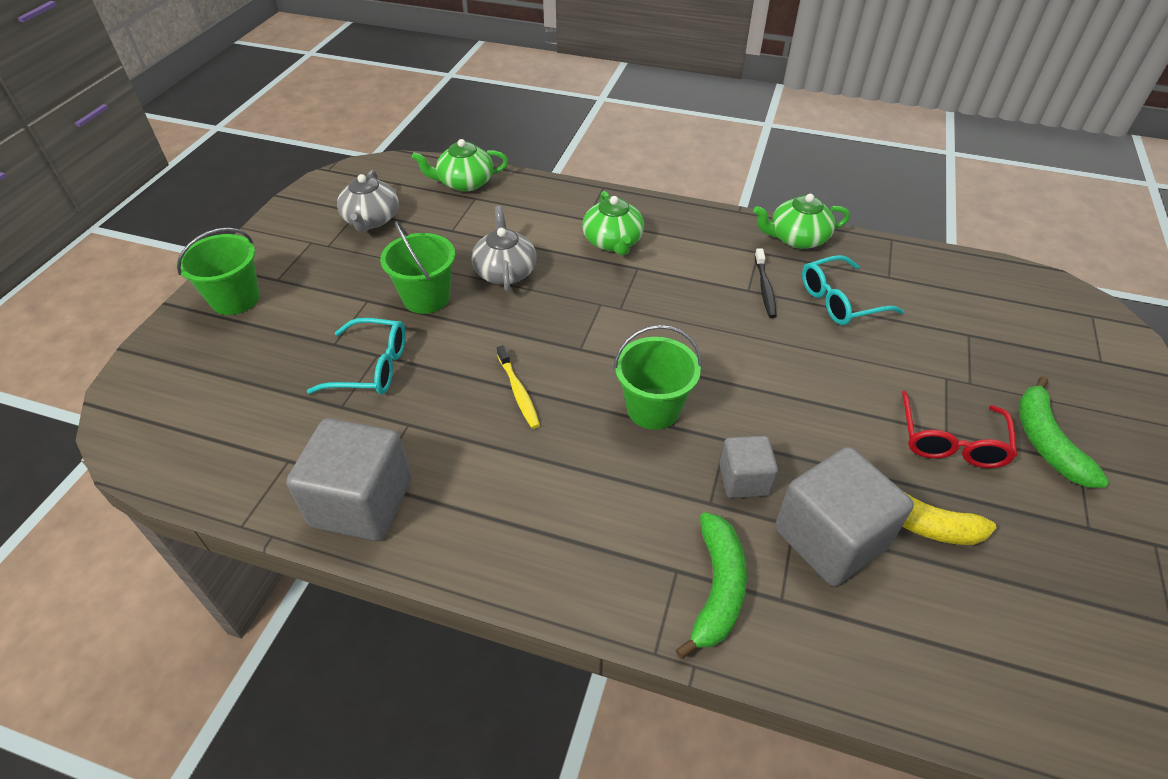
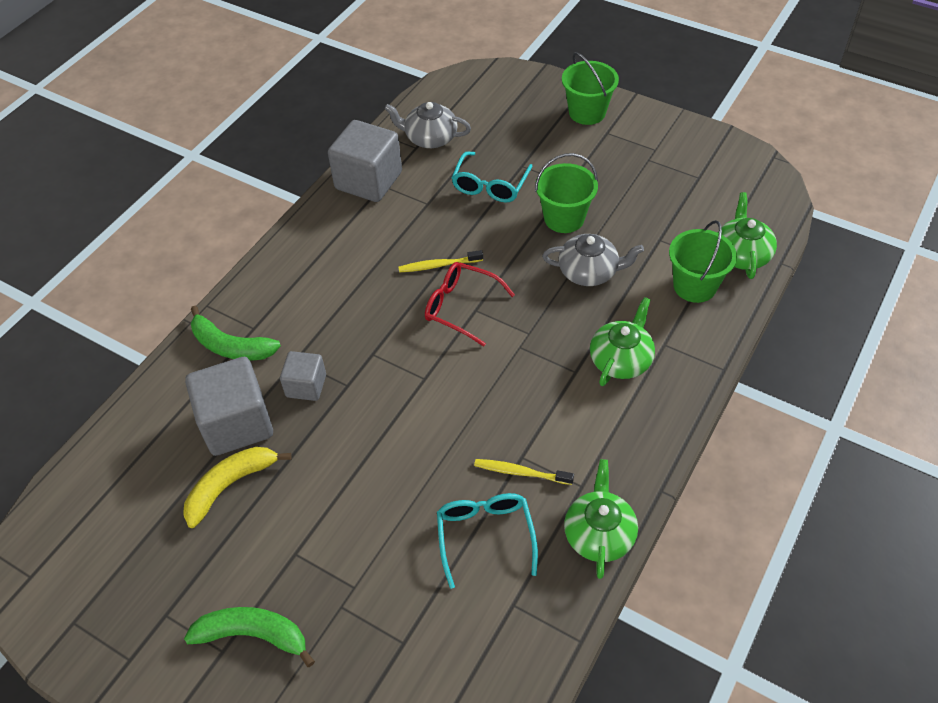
camera: 105 degrees right, 5 degrees up
grey teapot [337,170,399,232] -> grey teapot moved to [384,102,471,148]
green teapot [582,191,644,255] -> green teapot turned 120 degrees clockwise [590,297,655,386]
green bucket [613,325,702,430] -> green bucket moved to [669,220,737,303]
black toothbrush [755,248,777,318] -> yellow toothbrush [474,459,574,485]
red glasses [901,390,1017,468] -> red glasses moved to [425,262,515,346]

